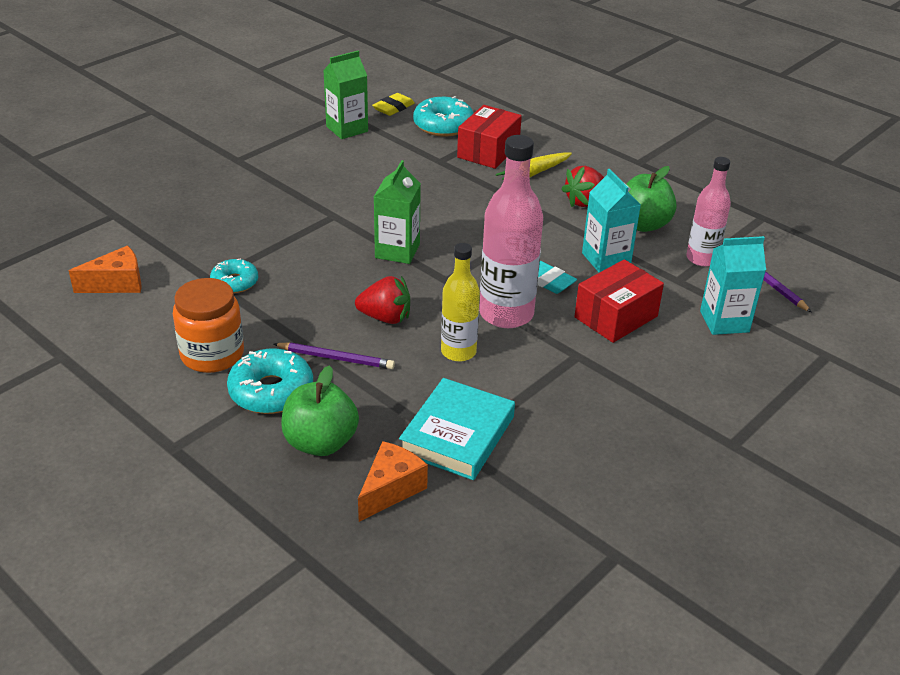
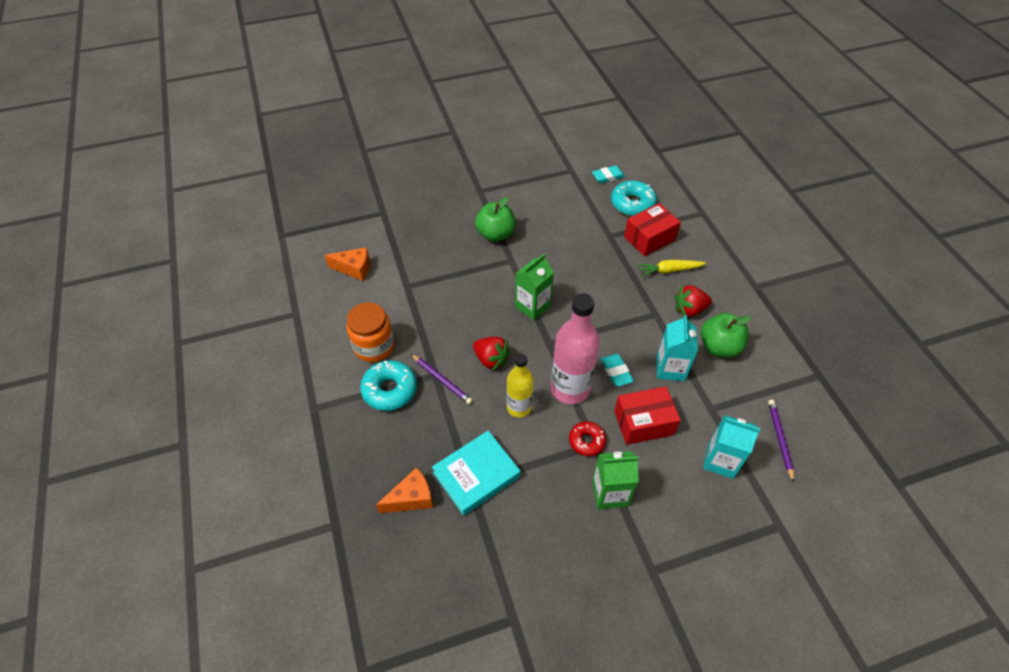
camera: 30 degrees right, 15 degrees up
turquoise donut [210,258,258,293] -> none
green apple [281,365,359,456] -> green apple moved to [475,197,515,242]
green carton [323,51,368,139] -> green carton moved to [592,451,639,510]
yellow eraser [372,93,415,116] -> turquoise eraser [592,166,625,183]
pink bottle [686,157,731,266] -> none
none -> red donut [569,421,606,456]

